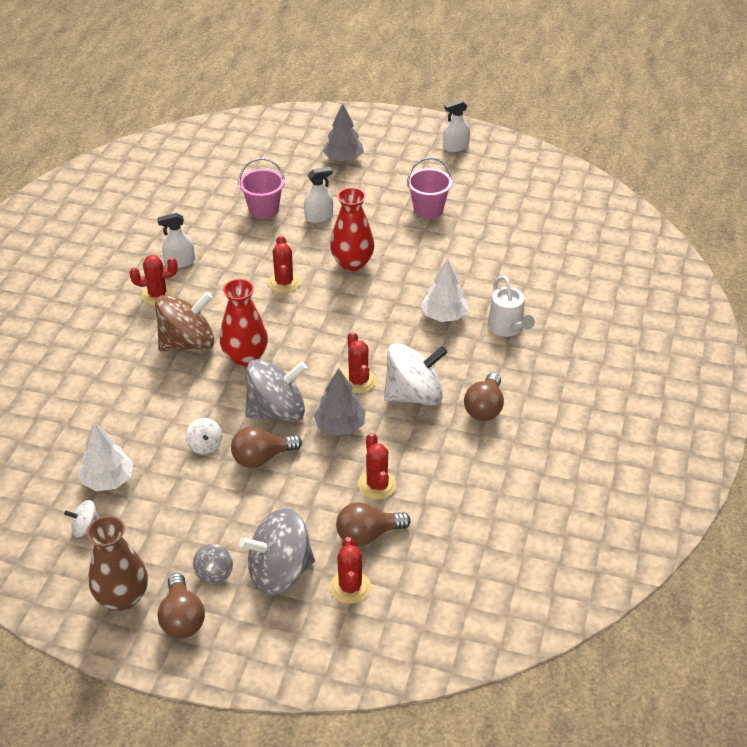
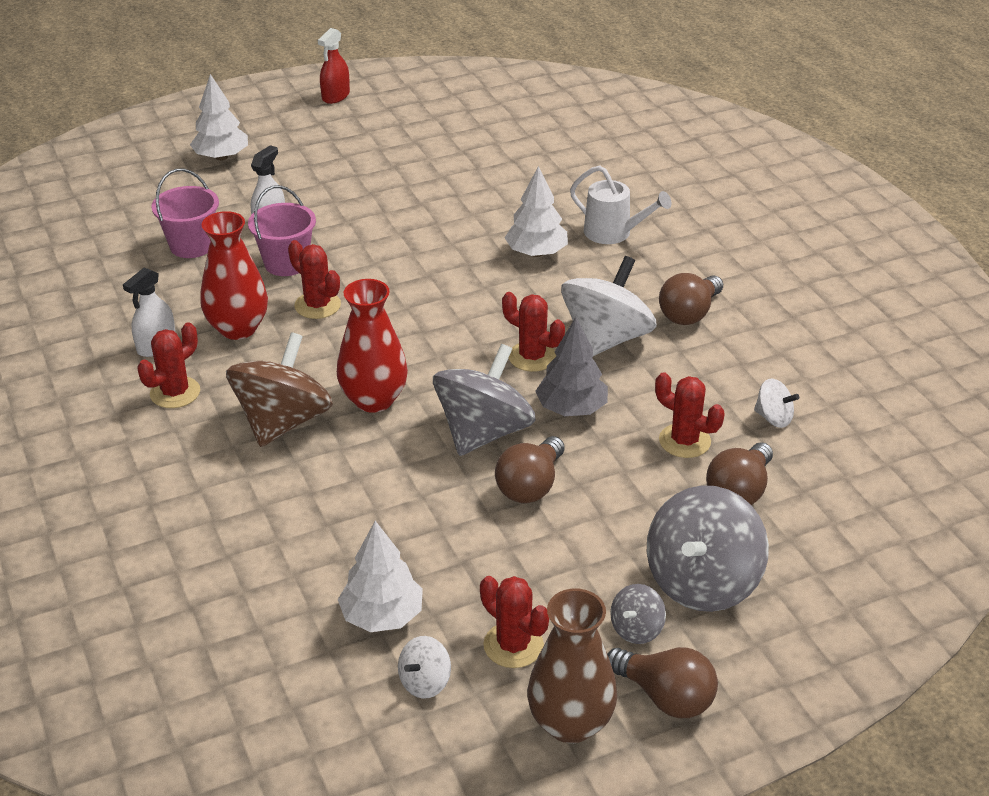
camera: 40 degrees left, 5 degrees down
white spinning top [186,418,222,454] -> white spinning top moved to [754,379,799,428]
grey spinning top [193,544,233,584] -> grey spinning top turned 75 degrees clockwise [610,584,666,644]
grey tree [323,103,364,162] -> white tree [190,74,248,160]
red vase [330,187,374,271] -> red vase moved to [200,211,268,340]
red cactus [330,537,371,604] -> red cactus moved to [480,576,549,668]
pink bucket [407,157,452,218] -> pink bucket moved to [248,185,316,276]
white spray bottle [443,100,470,152] -> red spray bottle [318,28,350,104]
brown light bulb [464,373,504,421] -> brown light bulb turned 60 degrees clockwise [659,273,723,325]

